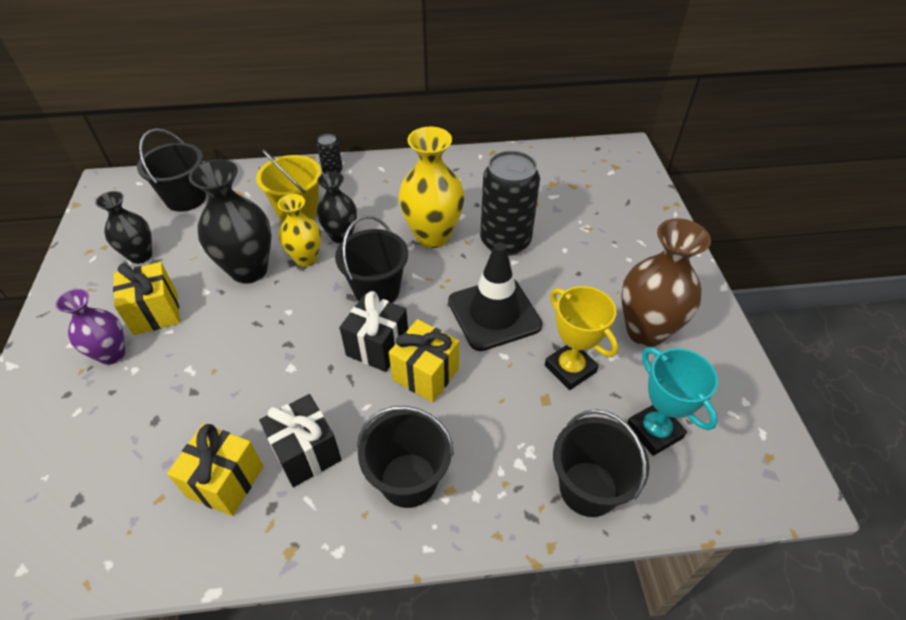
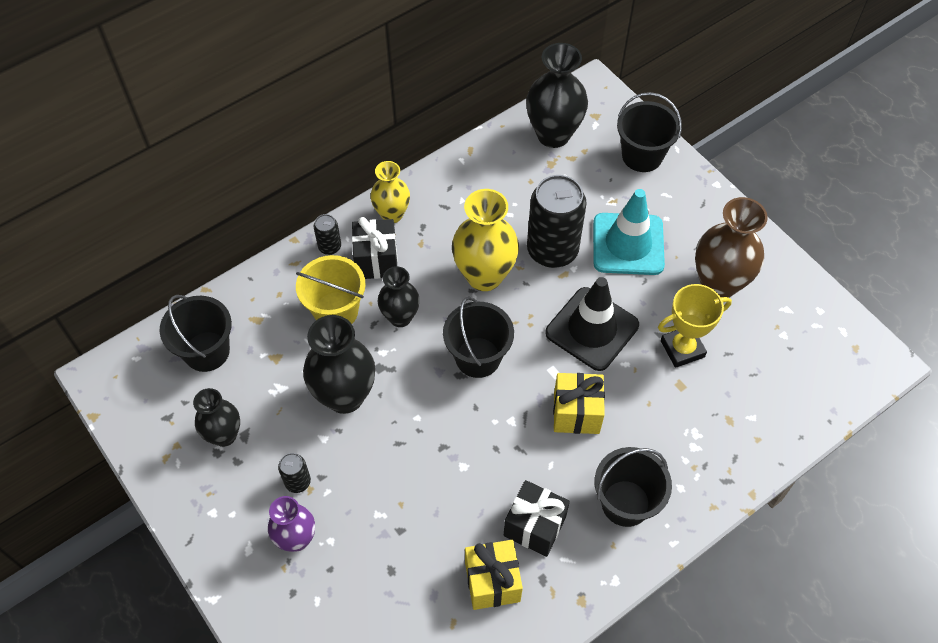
camera: 30 degrees left, 10 degrees up
yellow gift [113,262,180,335] -> black can [278,453,311,493]
yellow vase [278,194,321,267] -> yellow vase moved to [370,161,410,223]
black gift [340,291,408,372] -> black gift moved to [352,217,398,279]
yellow trophy [545,286,618,390] -> yellow trophy turned 45 degrees counterclockwise [658,284,732,368]
black bucket [553,409,649,517] -> black bucket moved to [617,92,682,172]
turquoise trophy [627,347,718,456] -> none
none -> black vase [526,43,588,148]
none -> turquoise traffic cone [593,189,665,275]

